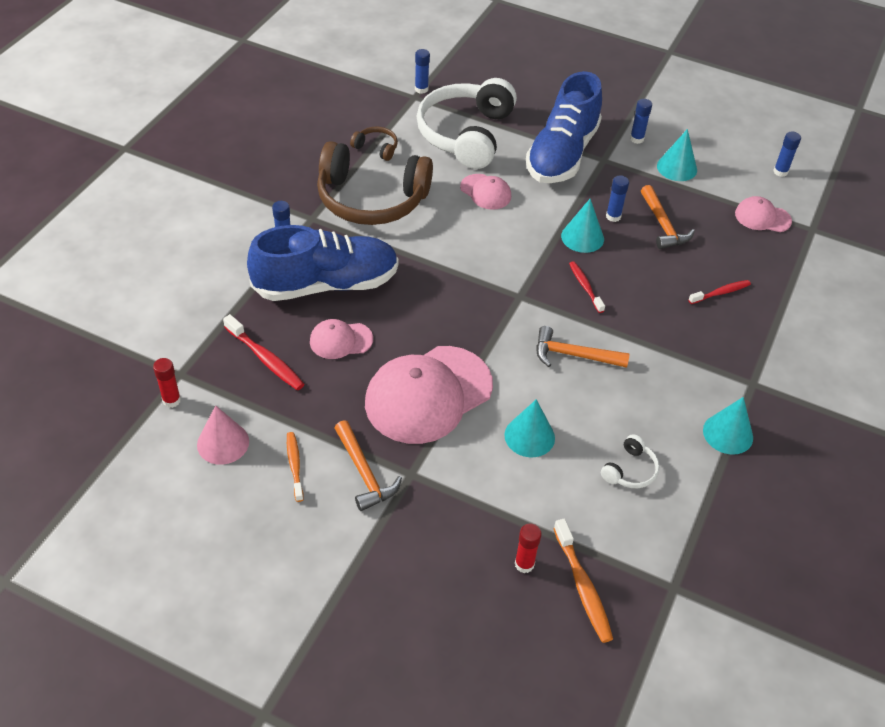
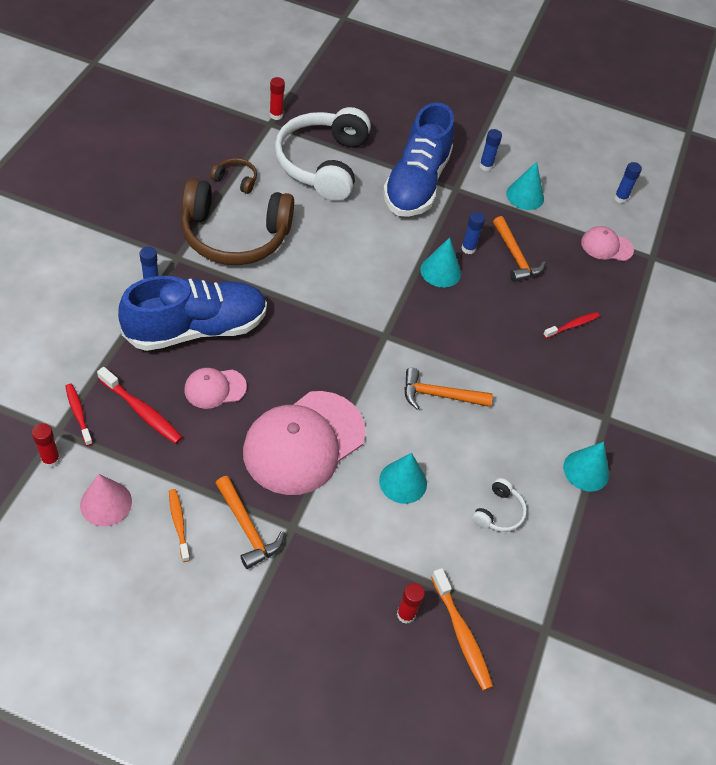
camera: 10 degrees left, 5 degrees up
blue glue stick [415,49,430,94] -> red glue stick [270,77,285,120]
pink cap [460,174,511,210] -> none
red toothbrush [569,261,605,313] -> red toothbrush moved to [66,384,93,446]

